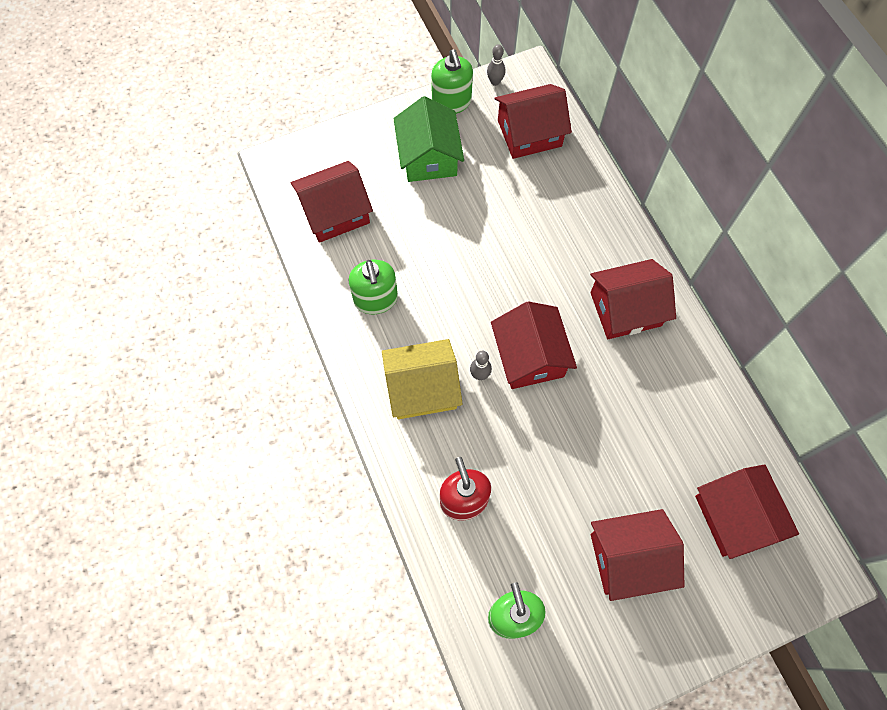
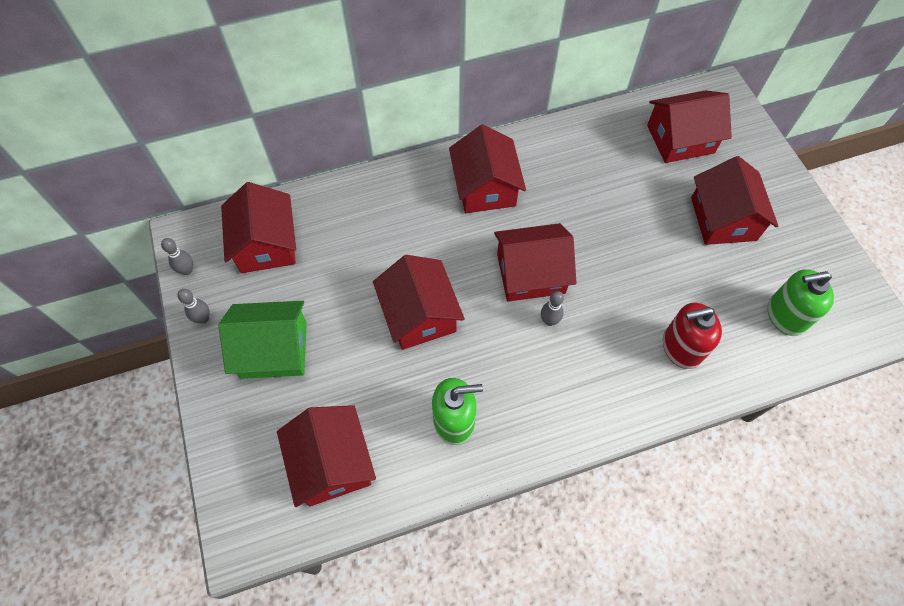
camera: 85 degrees left, 5 degrees down
yellow house [382,339,463,419] -> none
green soap dispenser [431,49,473,114] -> grey bowling pin [177,289,209,324]
none -> red house [373,255,465,350]

